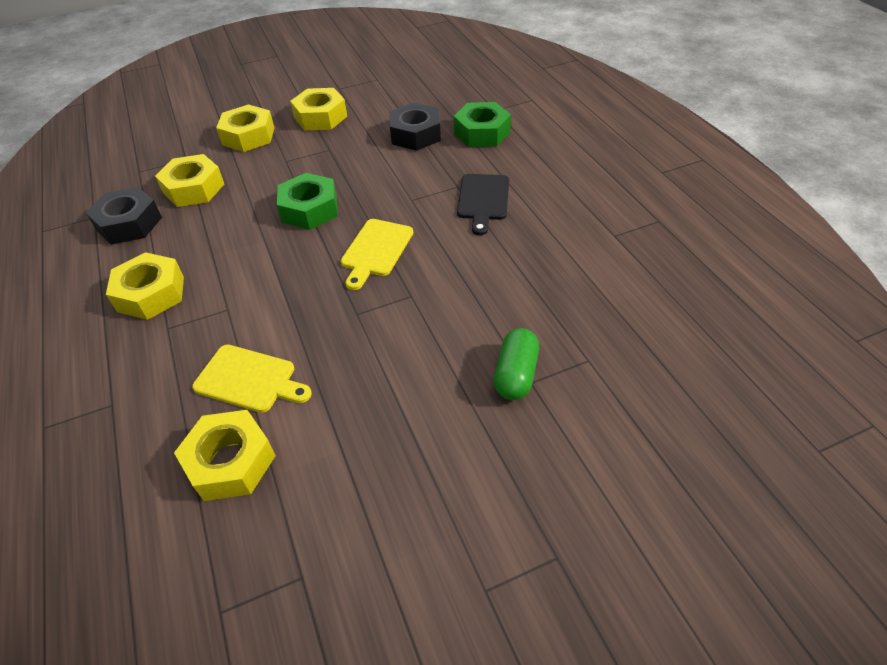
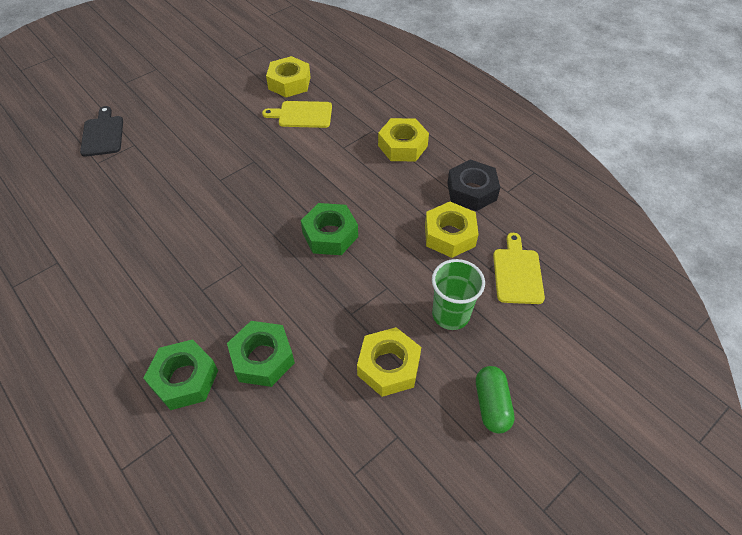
camera: 160 degrees right, 5 degrees up
yellow nut [216,104,275,152] -> green cup [432,259,485,330]
yellow cutting board [341,219,413,290] -> yellow cutting board moved to [493,233,545,304]
black nut [390,103,441,151] -> green nut [227,321,295,387]
black cutting board [457,174,509,235] -> black cutting board moved to [80,106,123,157]
green capsule [494,328,539,400] -> green capsule moved to [476,366,515,434]

